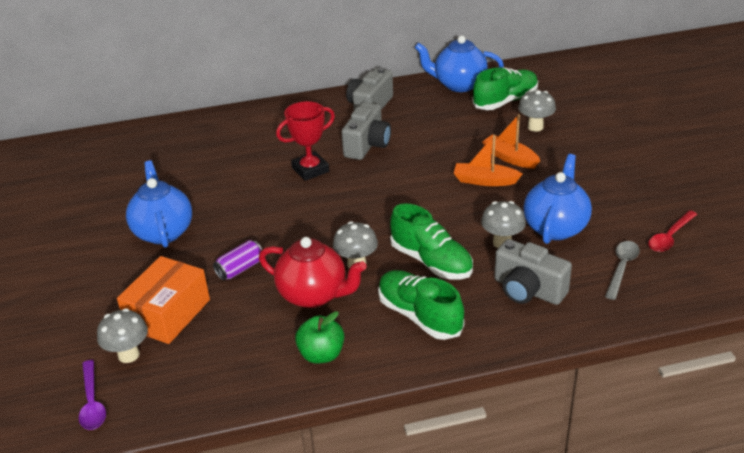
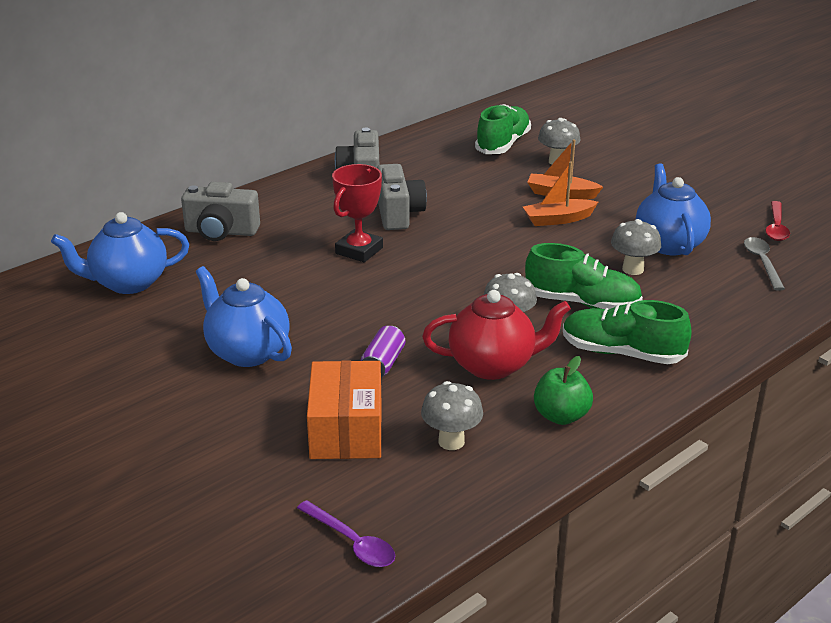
camera: 30 degrees left, 5 degrees down
grey mushroom [97,308,148,363] -> grey mushroom moved to [421,381,483,450]
blue teapot [415,36,504,92] -> blue teapot moved to [51,212,189,294]
grey camera [494,239,572,305] -> grey camera moved to [181,182,260,241]

